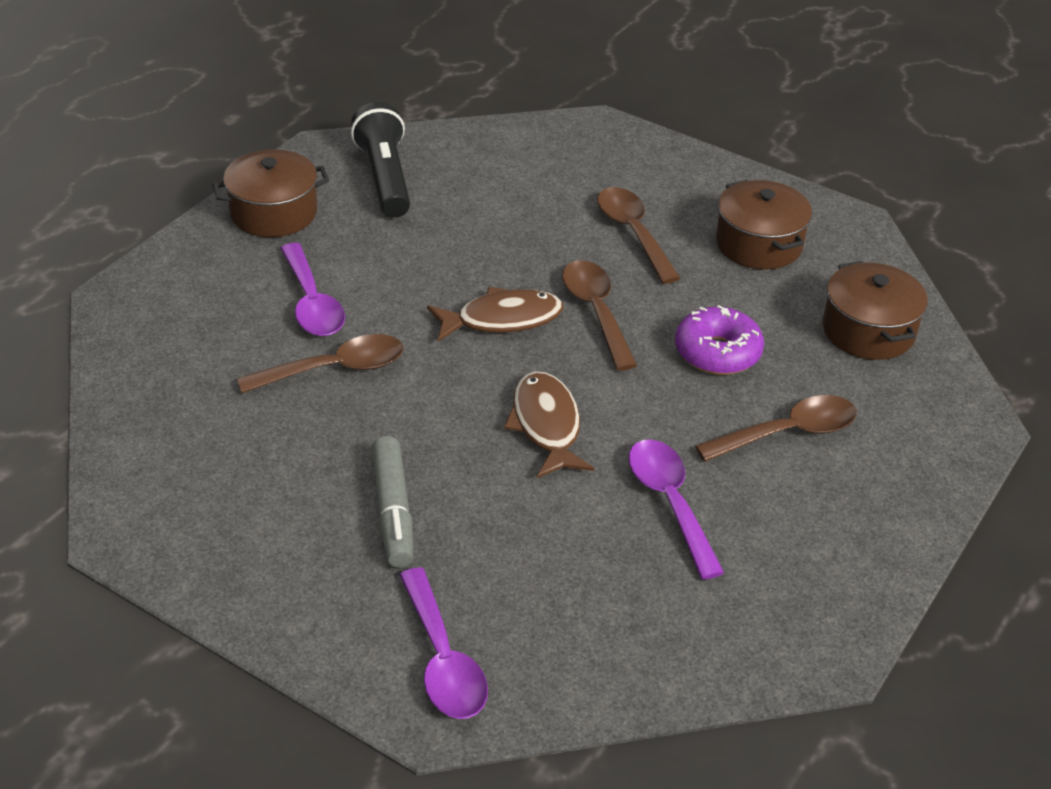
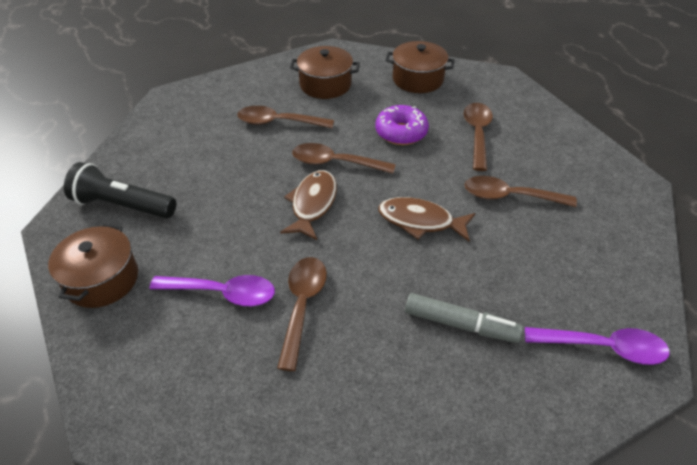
camera: 60 degrees left, 5 degrees up
purple spoon [629,439,724,580] -> brown spoon [464,176,577,207]

